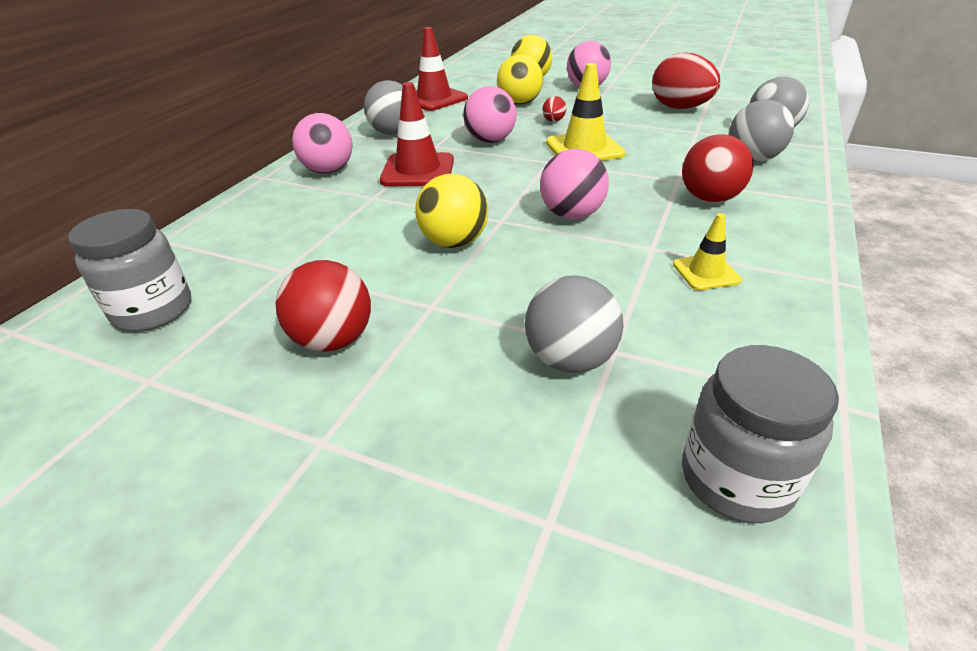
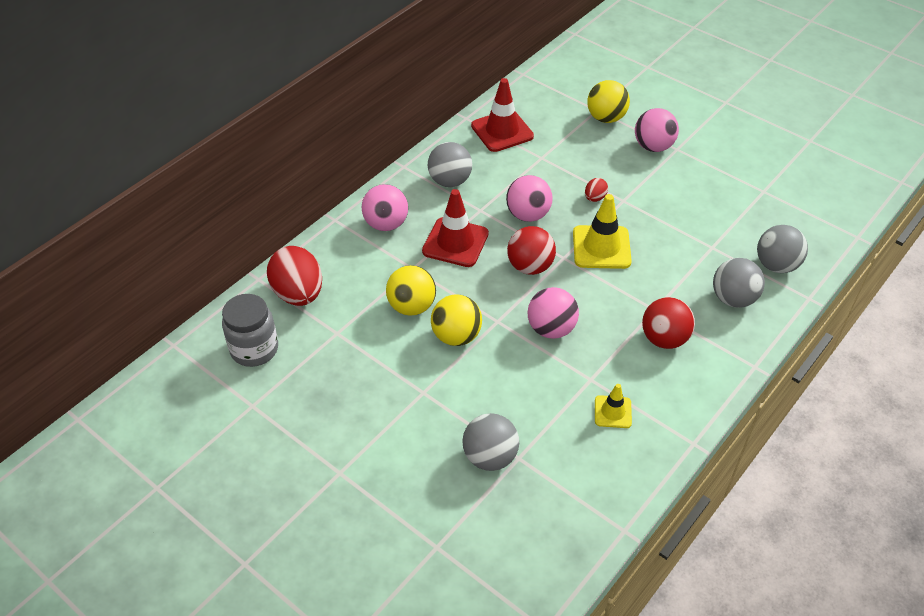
camera: 15 degrees right, 10 degrees up
red ball [276,260,371,352] -> red ball moved to [507,226,556,275]
yellow ball [497,54,543,105] -> yellow ball moved to [386,265,436,316]
red egg [652,53,720,109] -> red egg moved to [267,246,322,306]
grey jar [682,345,839,523] -> none

